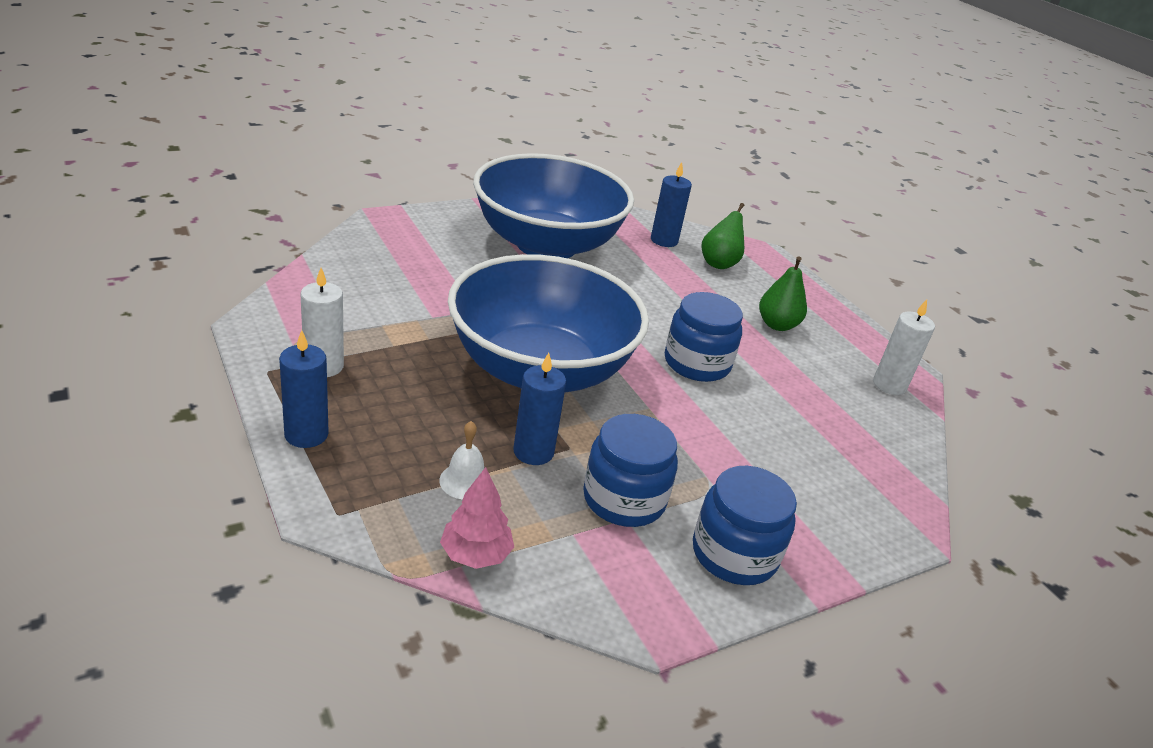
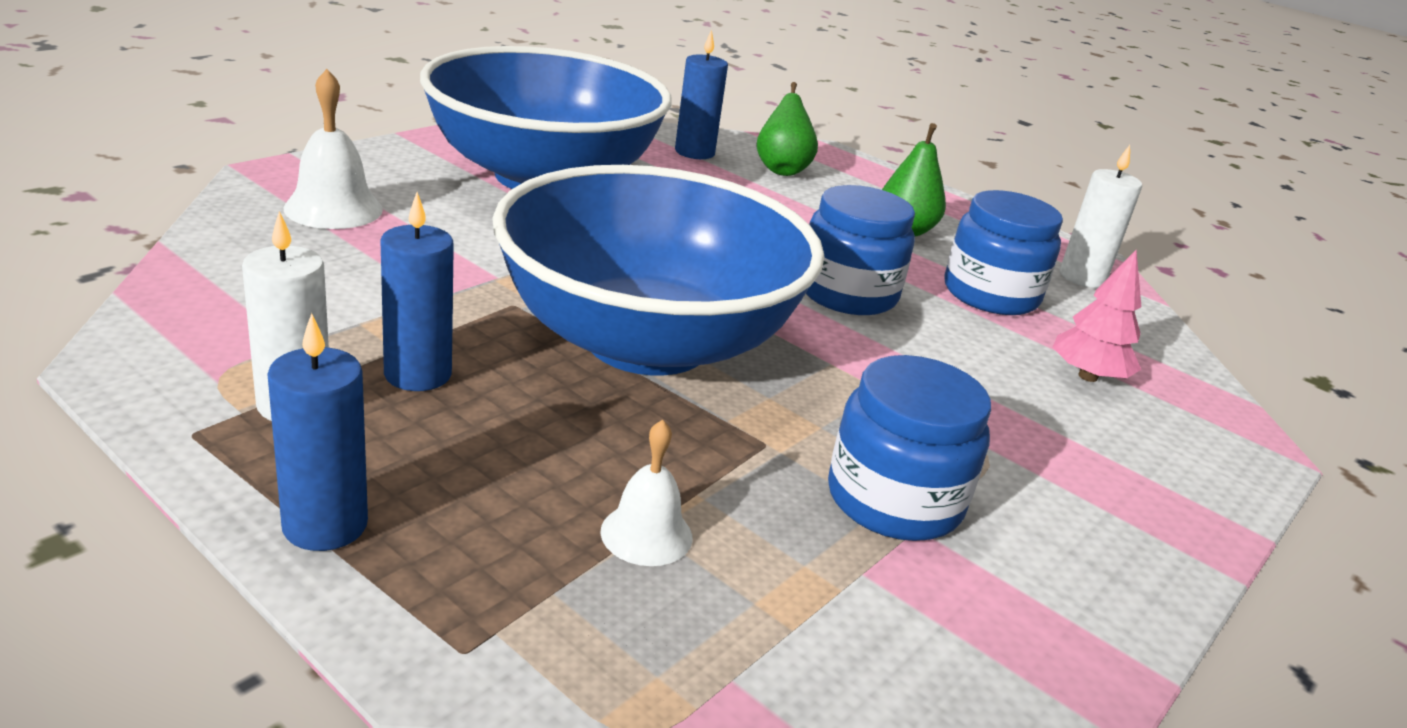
camera: 20 degrees left, 5 degrees down
pink tree [440,467,514,569] -> pink tree moved to [1053,250,1141,382]
blue candle [513,353,566,465] -> blue candle moved to [381,192,454,391]
blue jar [693,466,797,585] -> blue jar moved to [945,190,1063,315]
none -> white bell [284,69,383,229]

